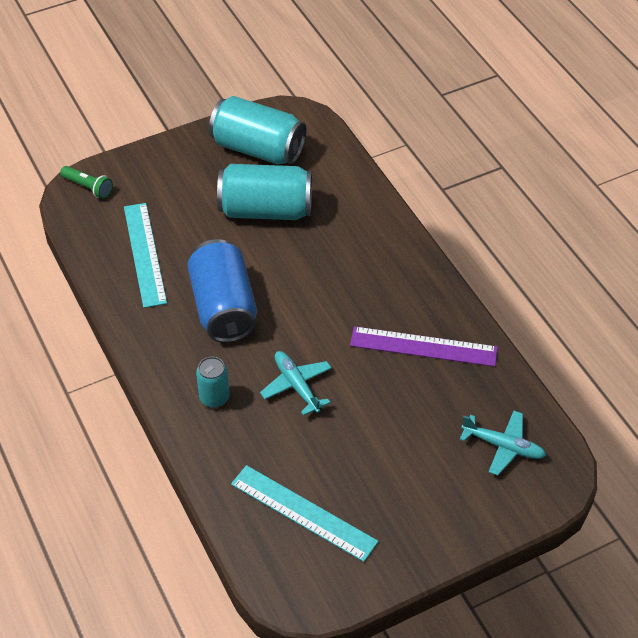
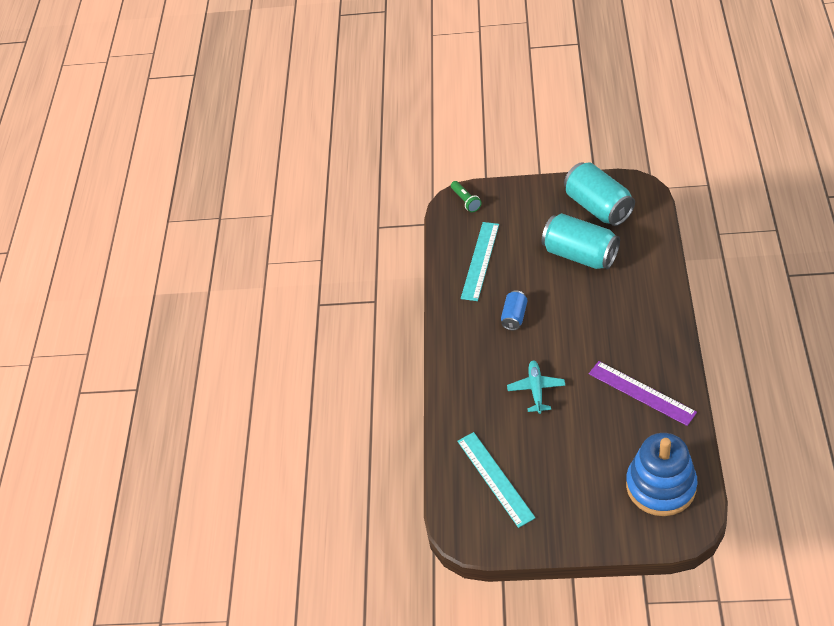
camera: 35 degrees right, 0 degrees up
blue can [187,239,257,343] -> blue can [501,290,528,330], size x0.51
turquoise can [196,357,230,408] -> none
turquoise plane [460,411,546,476] -> blue stacking toy [626,433,698,516]

